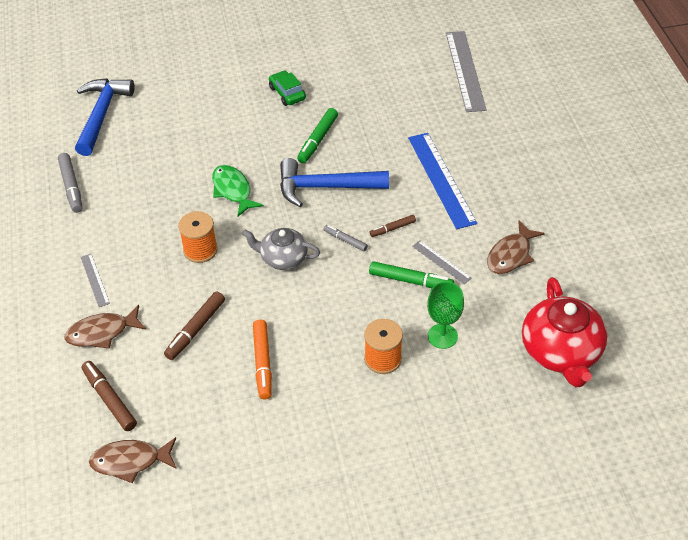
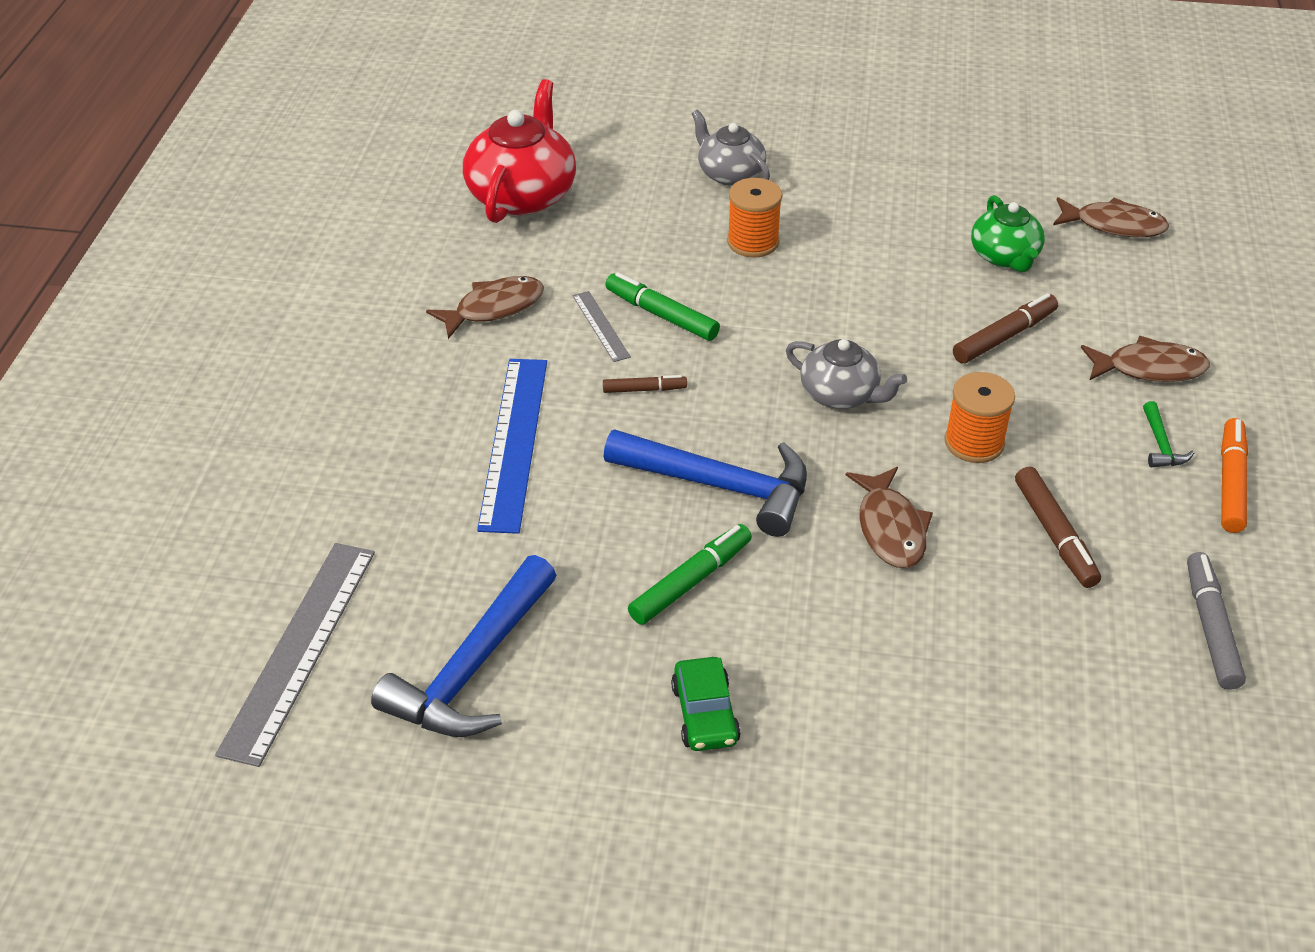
camera: 160 degrees left, 5 degrees down
blue hammer [75,78,134,156] -> blue hammer moved to [371,555,556,737]
grey ruler [81,254,110,307] -> green hammer [1143,401,1194,467]
brown marker [82,361,137,431] -> brown marker moved to [1015,467,1101,588]
green fish [212,165,264,217] -> brown fish [846,467,933,568]
orange marker [253,320,272,399] -> orange marker moved to [1221,418,1248,533]
grey marker [324,225,368,251] -> none
green goblet [427,282,464,349] -> none
none -> grey teapot [692,110,770,186]
none -> green teapot [971,195,1045,272]

